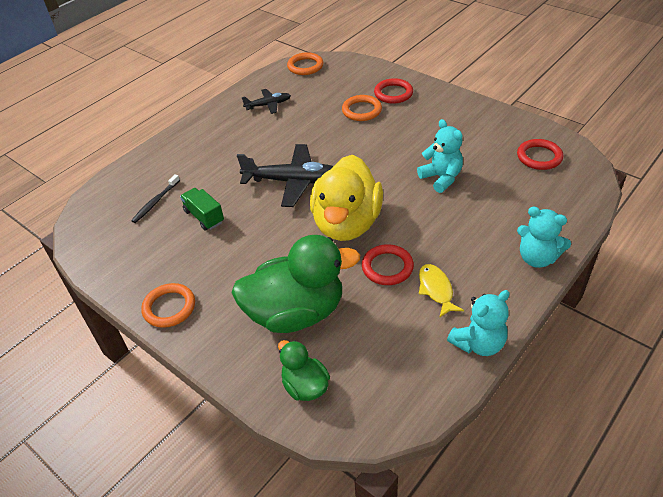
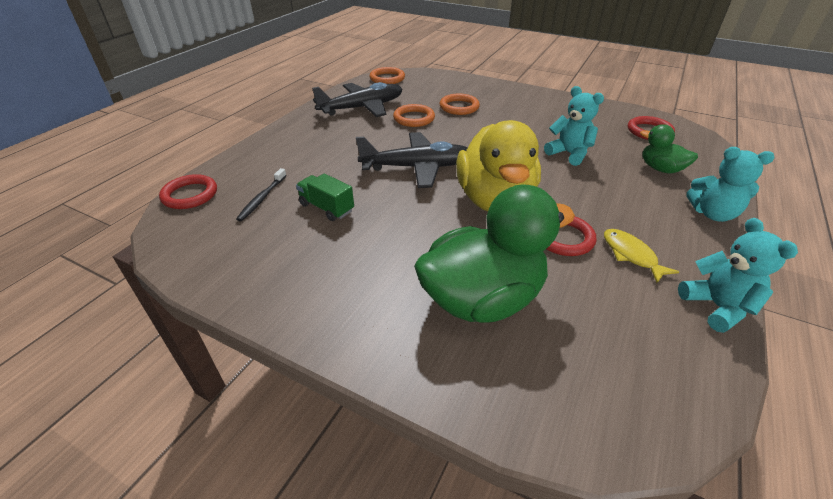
camera: 15 degrees left, 5 degrees down
orange ring [141,283,195,328] -> orange ring moved to [393,104,435,127]
black plane [242,89,291,114] -> black plane [312,82,403,117], size x1.85
green duck [278,340,330,401] -> green duck moved to [640,124,698,173]
red ring [374,78,413,104] -> red ring moved to [159,174,217,209]
turquoise teddy bear [447,290,510,356] -> turquoise teddy bear turned 60 degrees counterclockwise [678,218,798,333]

